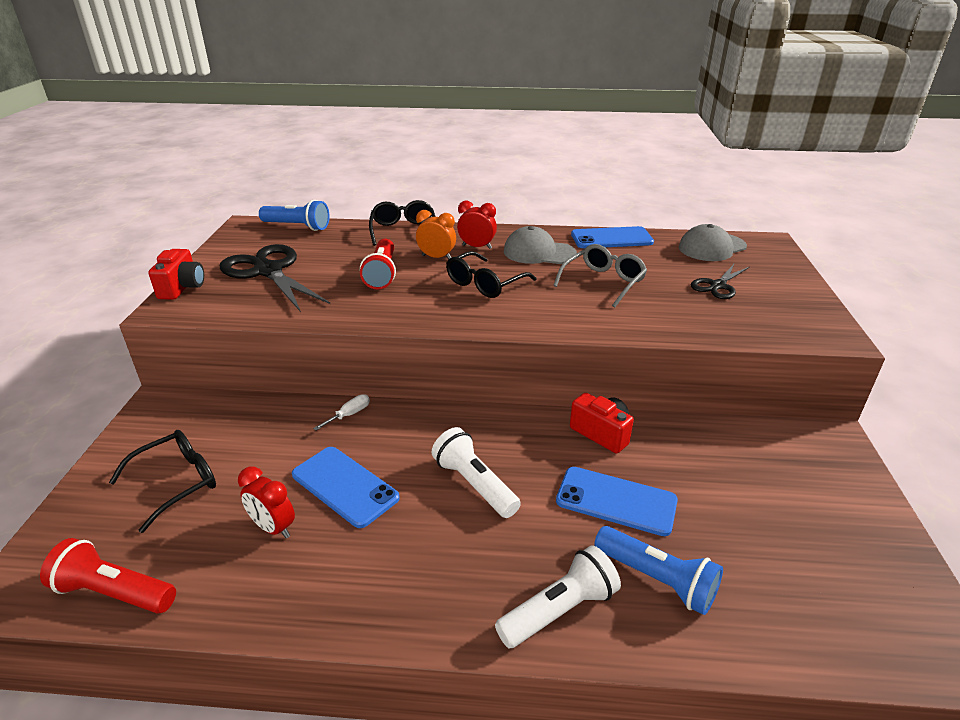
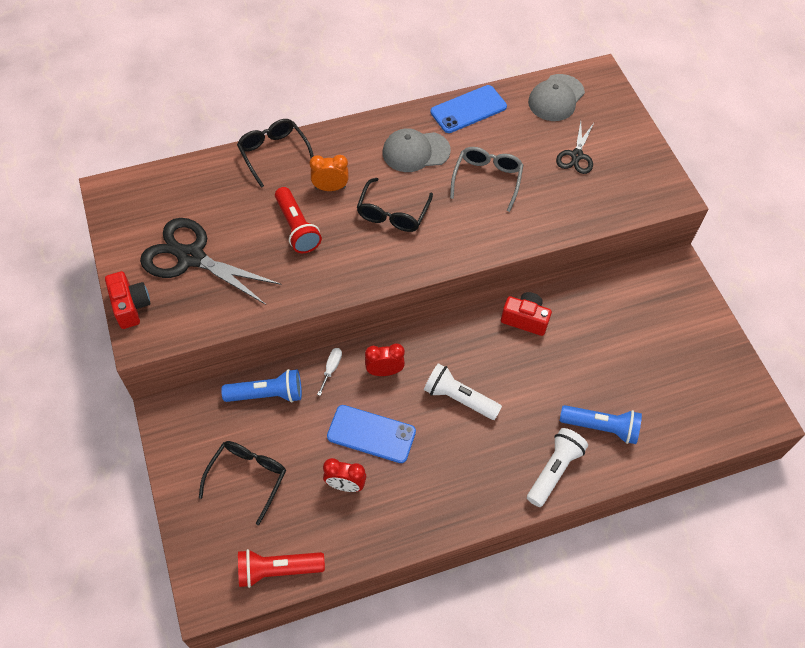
camera: 25 degrees left, 25 degrees up
blue flashlight [259,200,330,231] -> blue flashlight moved to [221,369,302,402]
red clock [457,201,497,249] -> red clock moved to [365,343,405,376]
blue phone [556,467,678,536] -> none

